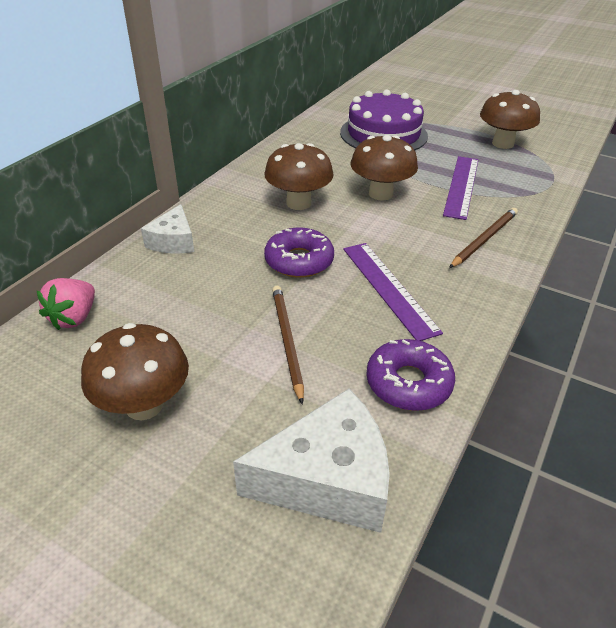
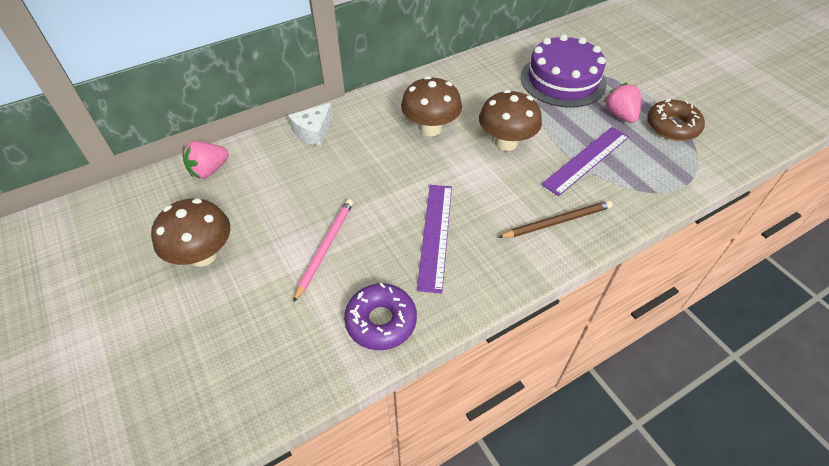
camera: 30 degrees right, 10 degrees up
white cheese [233,389,390,533] -> none
purple donut [264,228,334,278] -> none
brown pencil [272,286,304,405] -> pink pencil [293,199,353,303]
brown mushroom [480,90,540,149] -> brown donut [647,99,705,141]
none -> pink strawberry [604,83,641,123]

